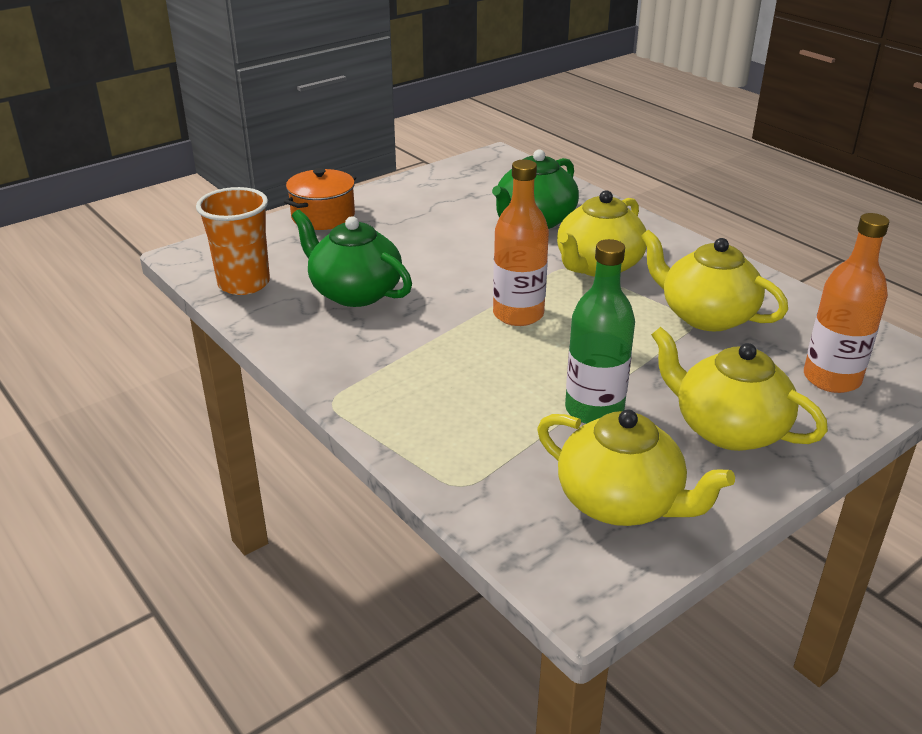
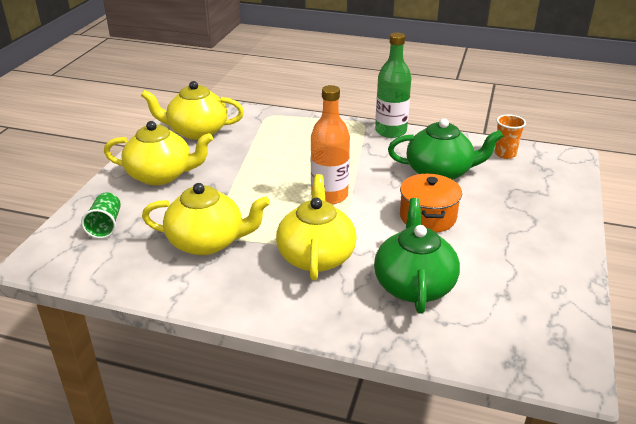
camera: 145 degrees right, 0 degrees up
orange cup [196,187,270,295] -> orange cup [495,114,526,159], size x0.60
orange pot [284,168,356,230] -> orange pot moved to [400,174,462,233]
green bottle [565,239,635,424] -> green bottle moved to [375,32,411,138]
orange bottle [804,213,889,393] -> green cup [81,193,121,239]

